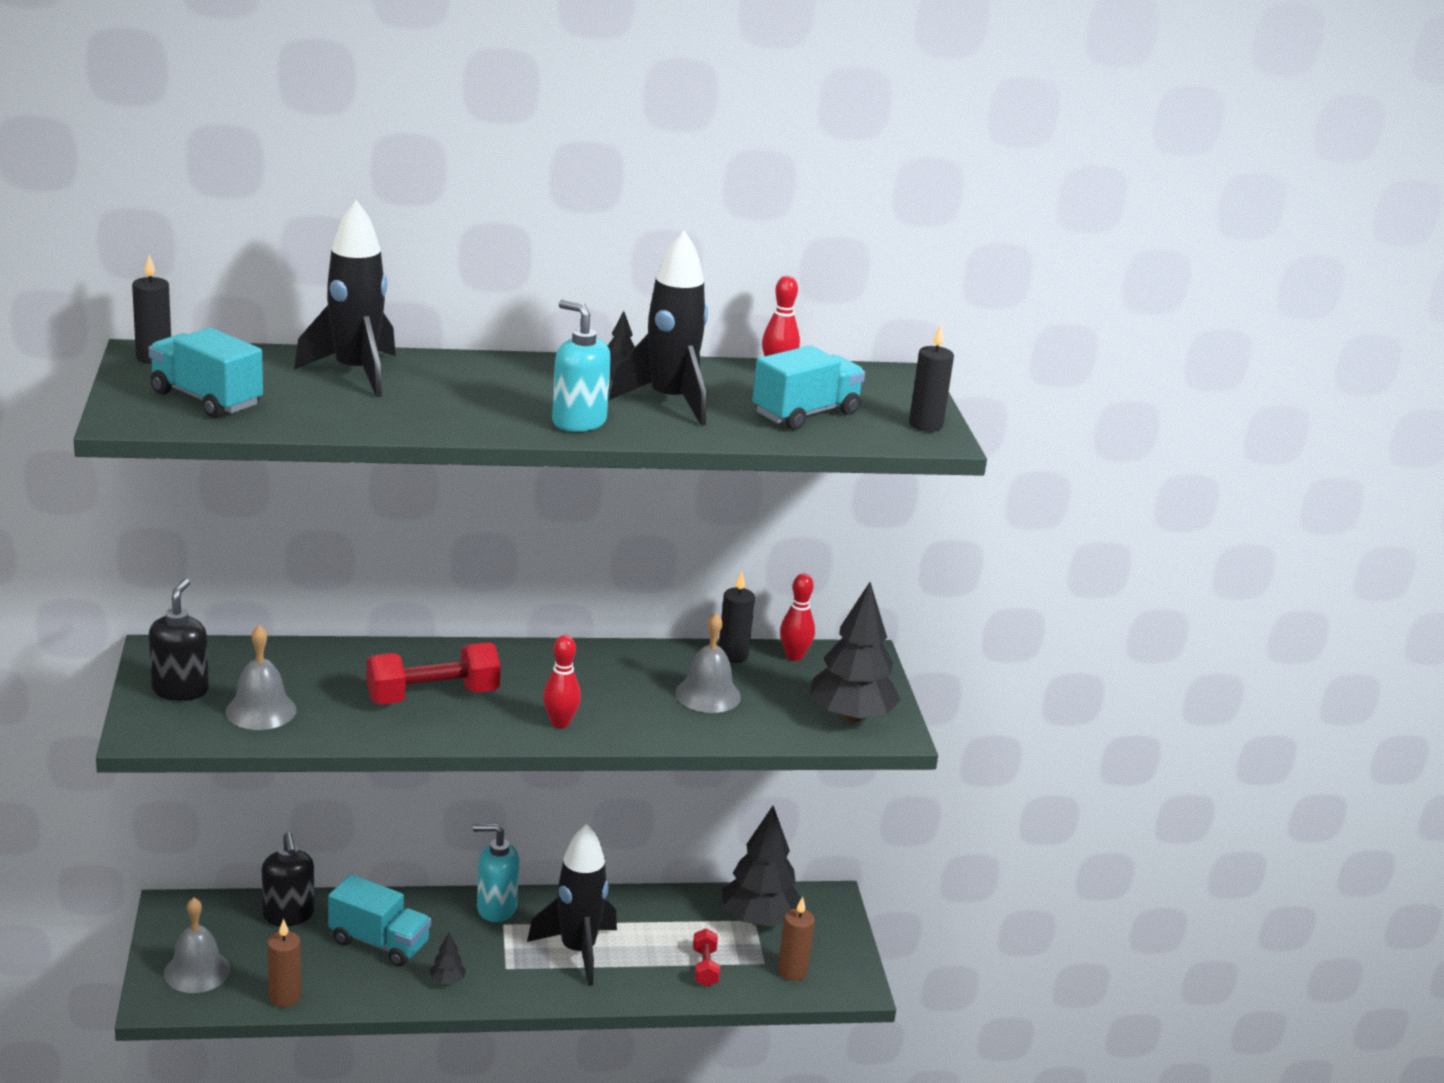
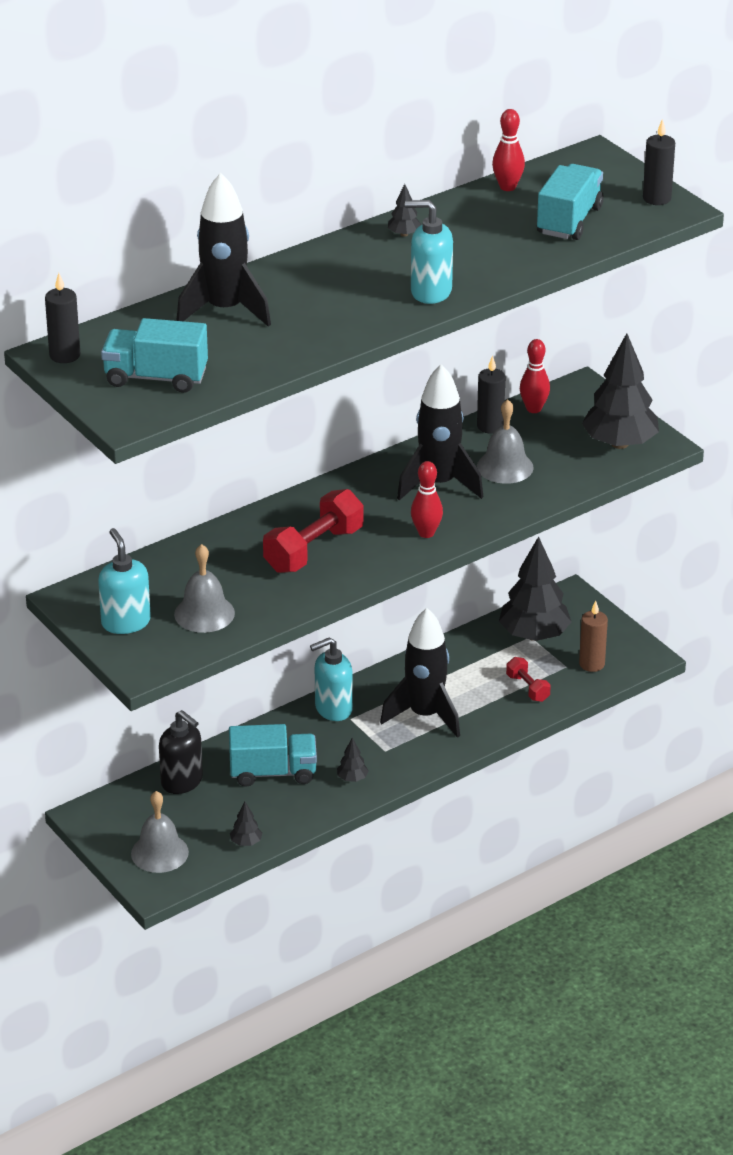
camera: 25 degrees left, 10 degrees up
black soap dispenser [149,578,209,701] -> turquoise soap dispenser [98,528,151,634]
brown candle [268,919,301,1007] -> black tree [230,802,262,846]
black rocket [609,230,708,426] -> black rocket moved to [397,364,484,500]

